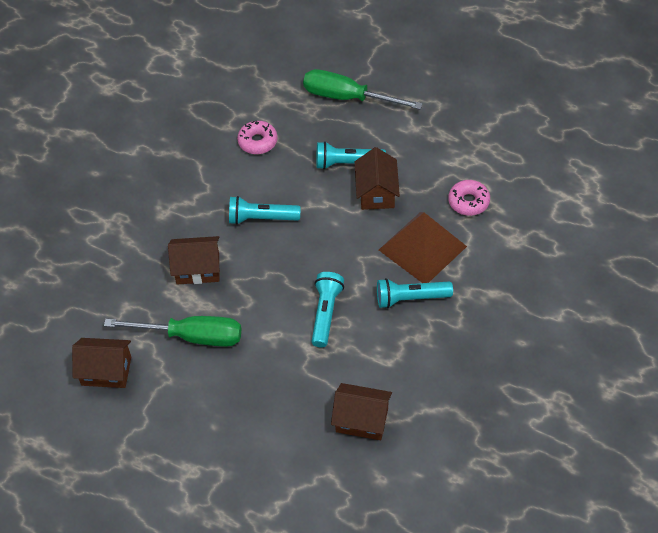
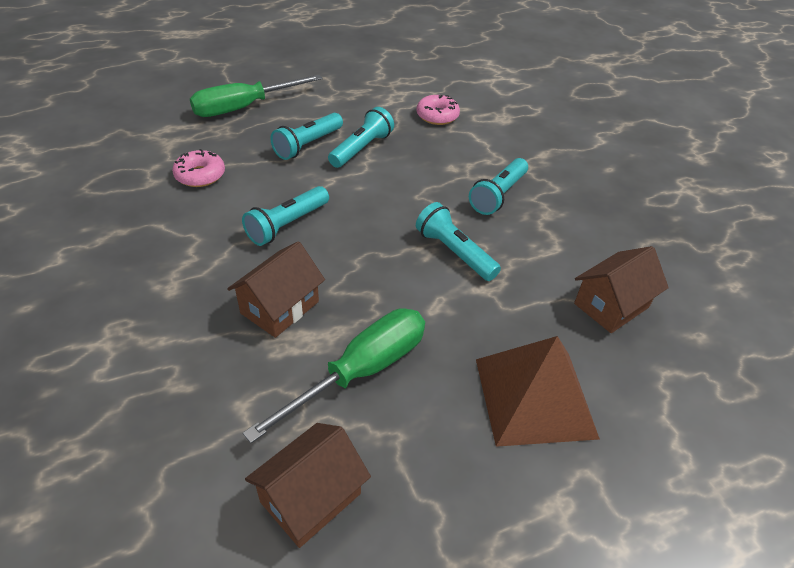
camera: 55 degrees left, 10 degrees down
brown house [355,147,400,210] -> turquoise flashlight [328,107,394,168]
brown pyramid [379,212,467,283] -> brown pyramid moved to [476,336,600,447]

